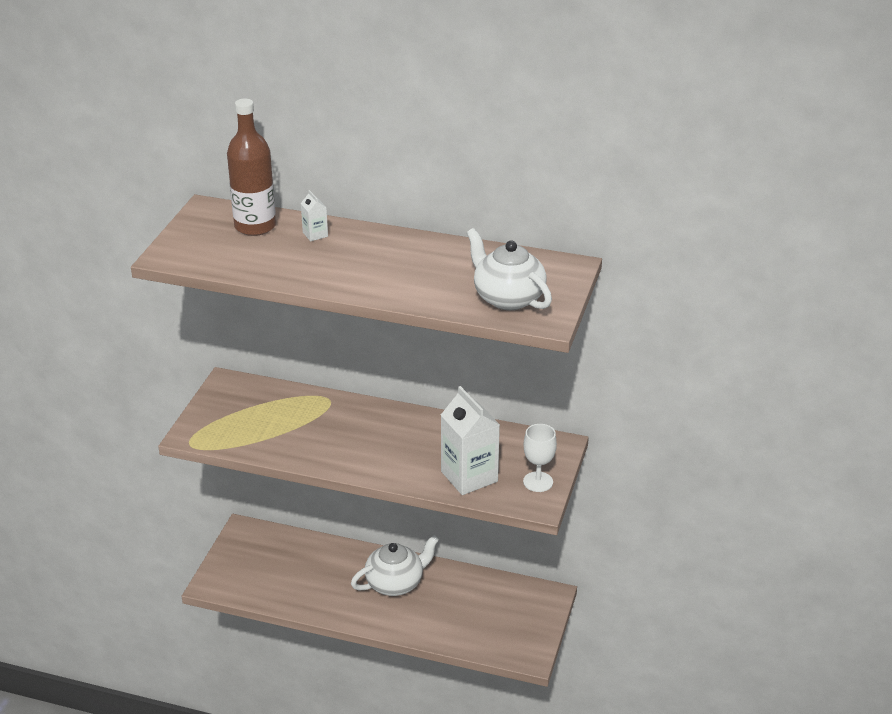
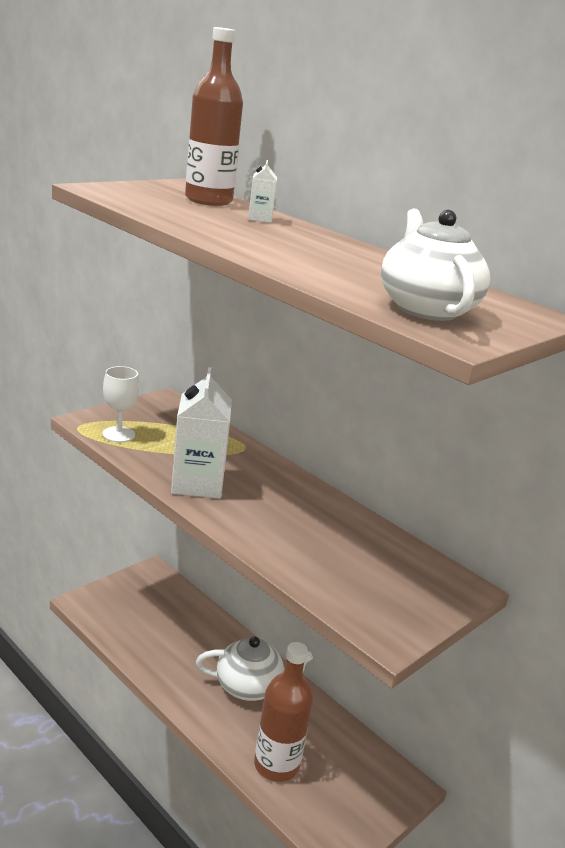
camera: 25 degrees right, 10 degrees down
white carton [441,386,500,495] -> white carton moved to [171,367,232,499]
white goblet [523,424,557,492] -> white goblet moved to [103,366,139,442]
none -> brown bottle [254,642,313,782]

